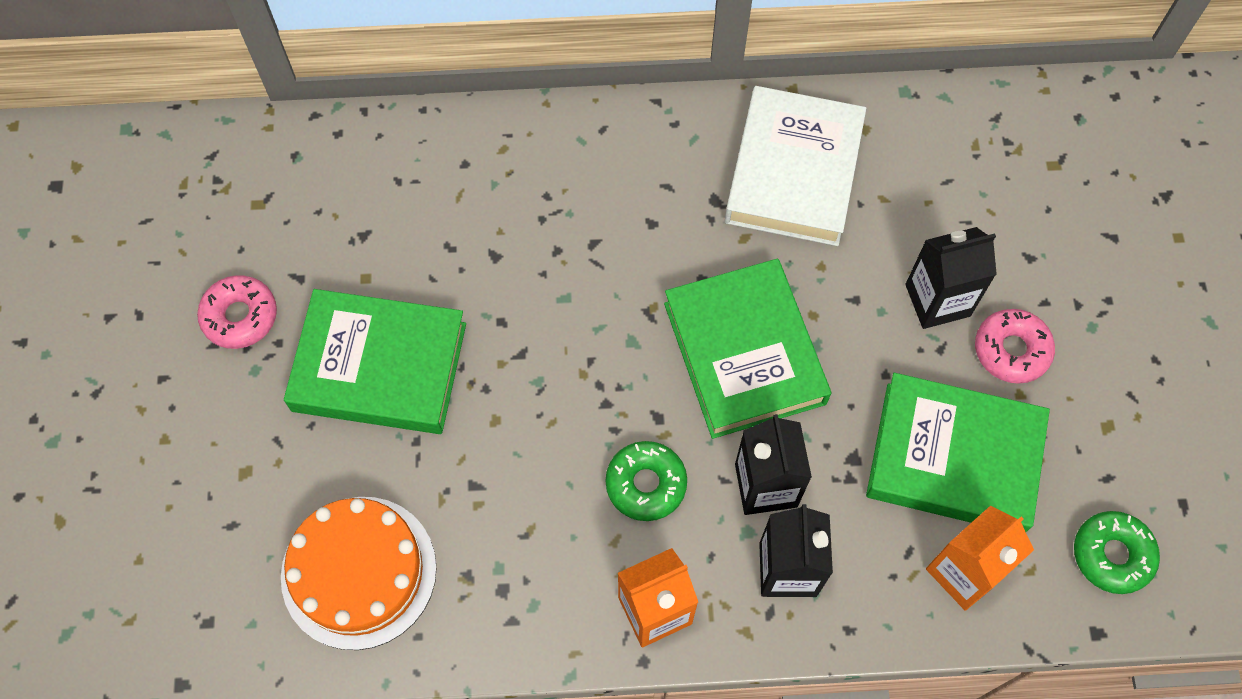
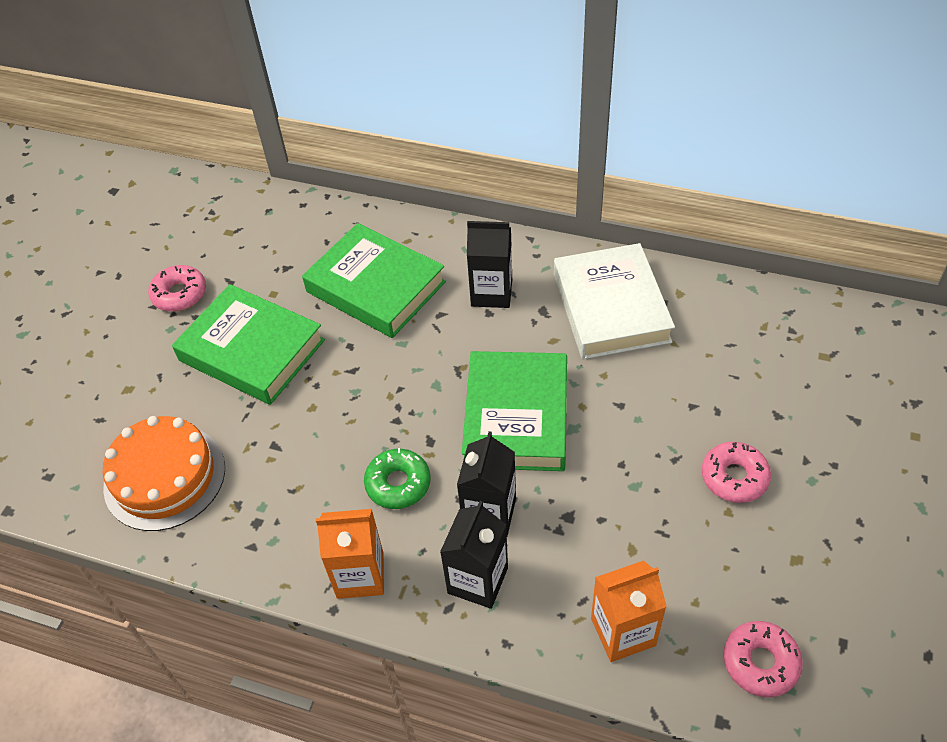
camera: 25 degrees right, 15 degrees down
white book [725,86,867,246] -> white book turned 45 degrees counterclockwise [554,243,675,359]
green book [866,373,1050,532] -> green book moved to [302,223,446,338]
black carton [905,227,997,329] -> black carton moved to [467,221,512,308]
green donut [1074,511,1160,594] -> pink donut [723,621,803,697]

